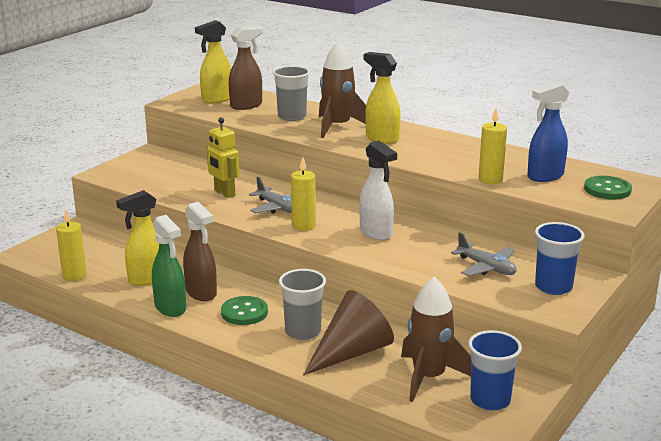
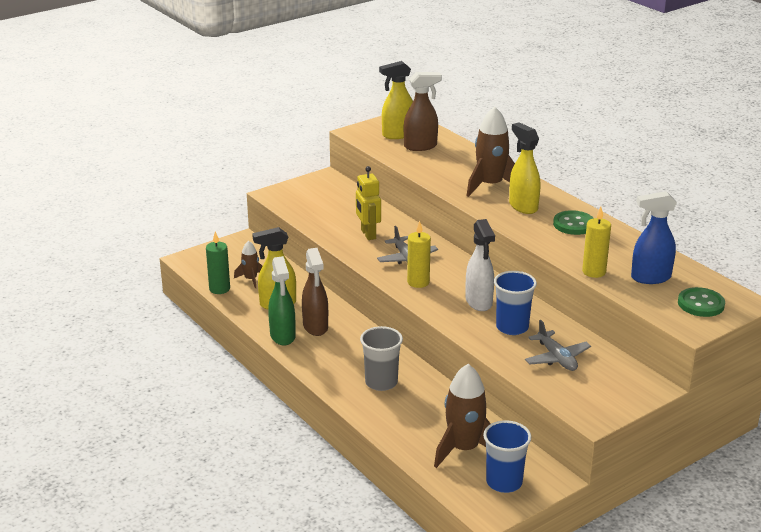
camera: 20 degrees right, 5 degrees up
yellow candle [56,209,87,281] -> green candle [206,232,230,294]
green button [221,296,268,325] -> green button moved to [553,210,593,235]
grey cup [273,66,310,121] -> none
brown cone [303,290,394,376] -> none
blue cup [535,222,584,295] -> blue cup moved to [494,271,537,335]
none -> brown rocket [234,241,262,288]

